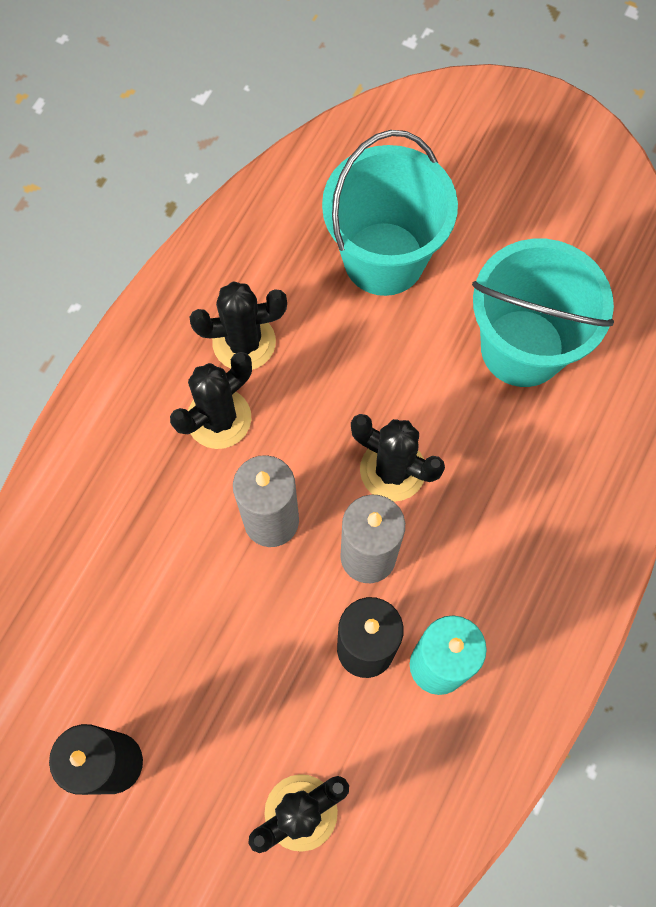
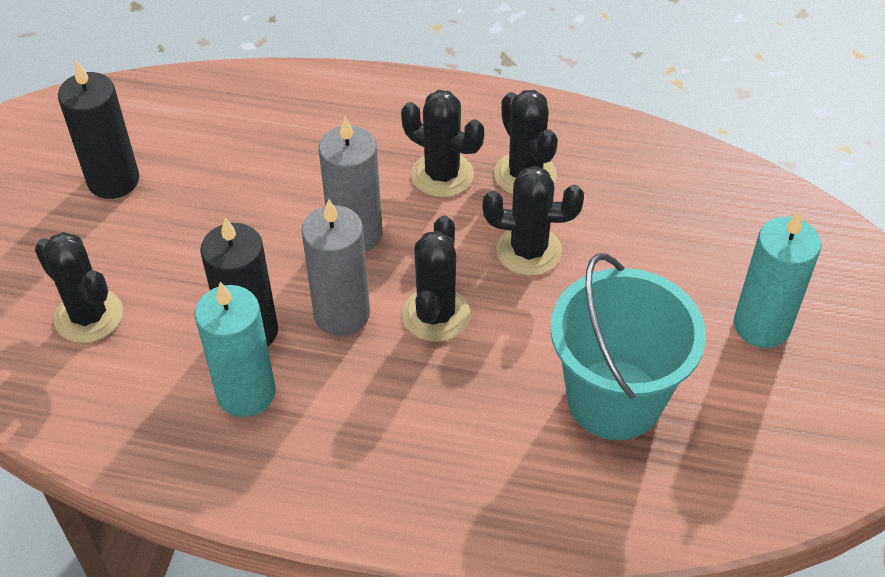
camera: 75 degrees right, 20 degrees down
turquoise bucket [322,130,458,296] -> none
none -> black cactus [483,166,584,276]
none -> turquoise candle [734,211,822,348]

